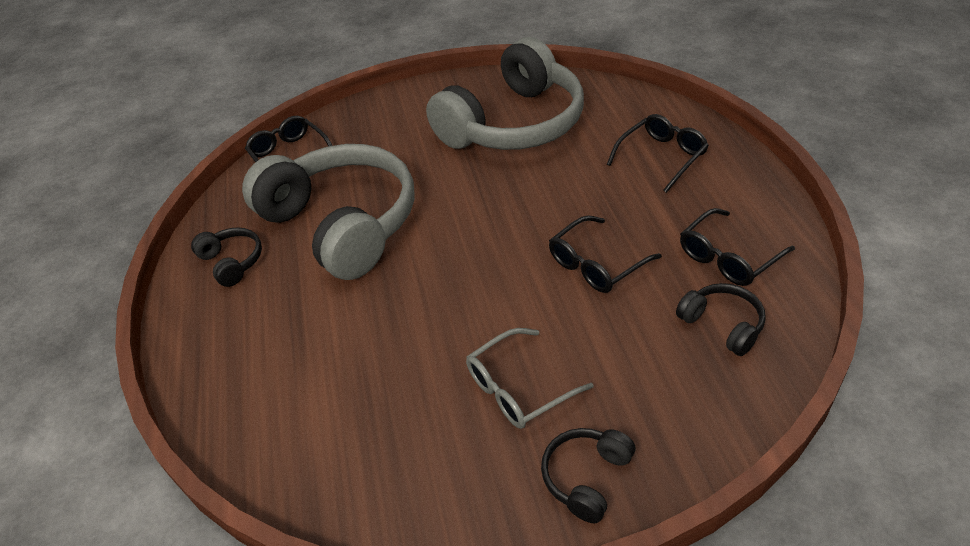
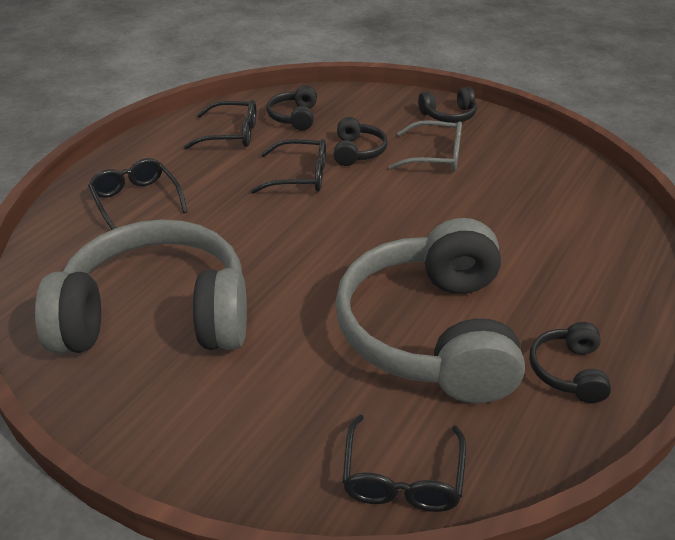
camera: 140 degrees left, 5 degrees down
black glasses [607,114,709,193] -> black glasses turned 60 degrees clockwise [88,158,188,230]
none -> black headphones [333,117,388,166]

